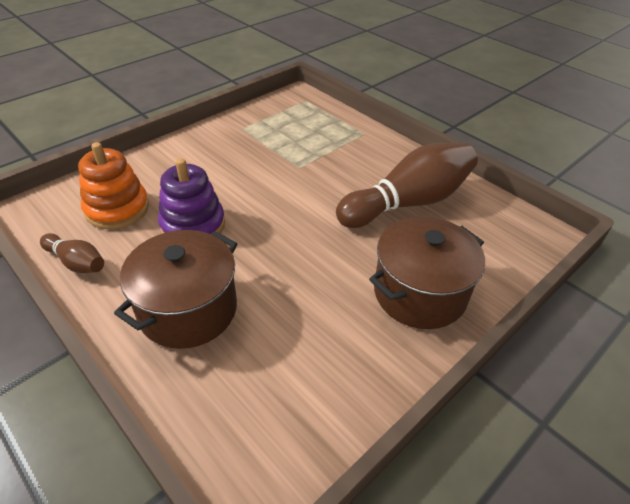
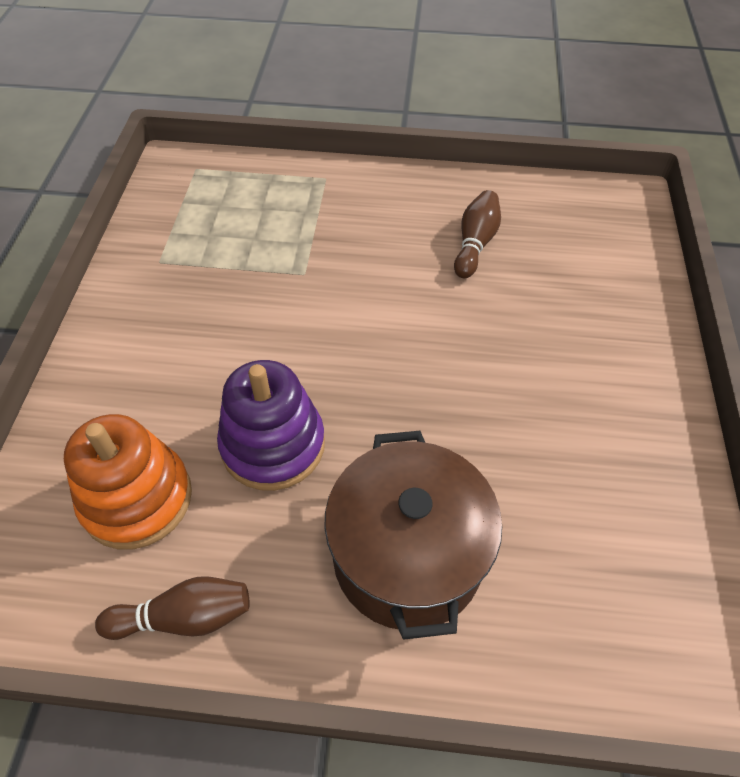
camera: 40 degrees left, 10 degrees up
brown bowling pin [336,143,478,228] -> brown bowling pin [454,190,501,278], size x0.48
brown pot [369,217,485,329] -> none

